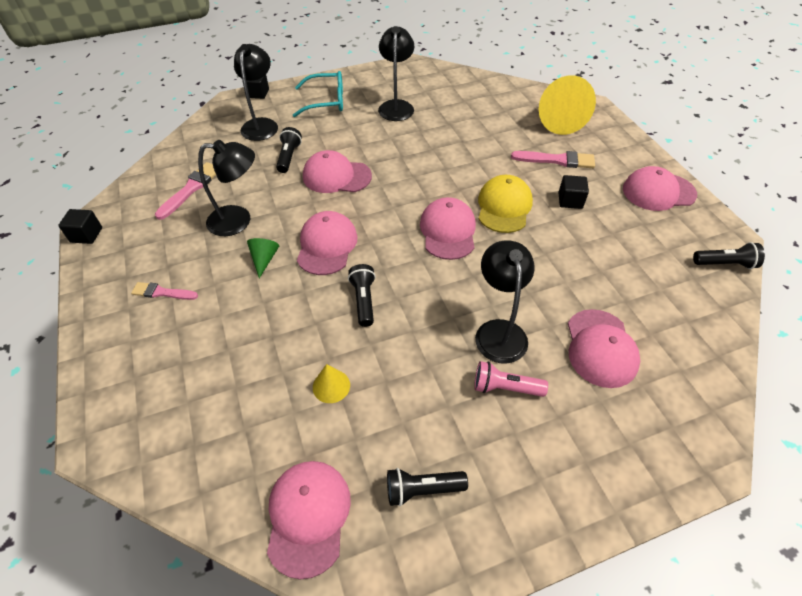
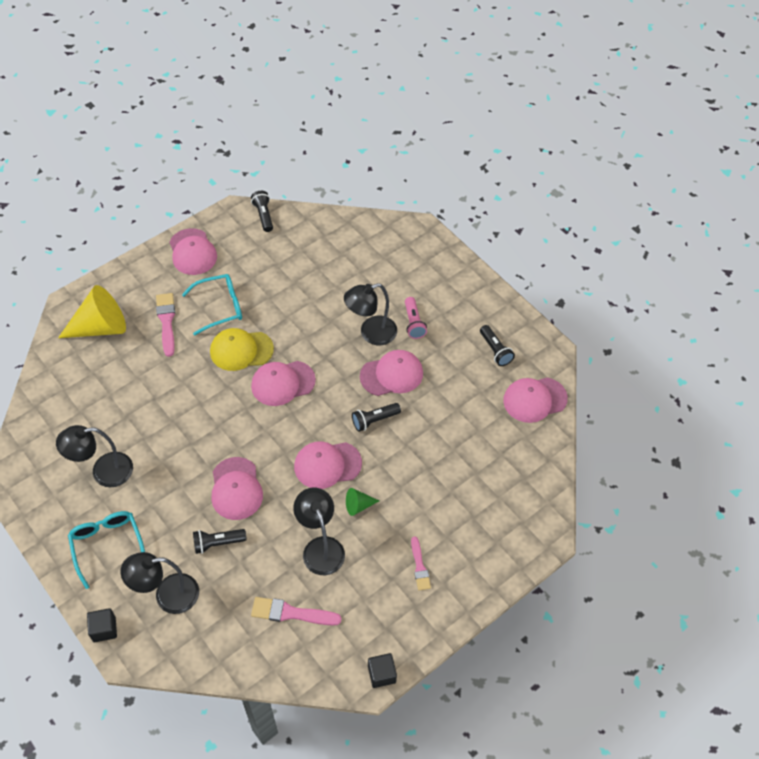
camera: 110 degrees left, 5 degrees up
yellow cone [313,364,350,403] -> none
black cube [558,175,589,209] -> turquoise glasses [182,274,242,336]
pink cap [568,309,640,388] -> pink cap moved to [360,350,423,396]

